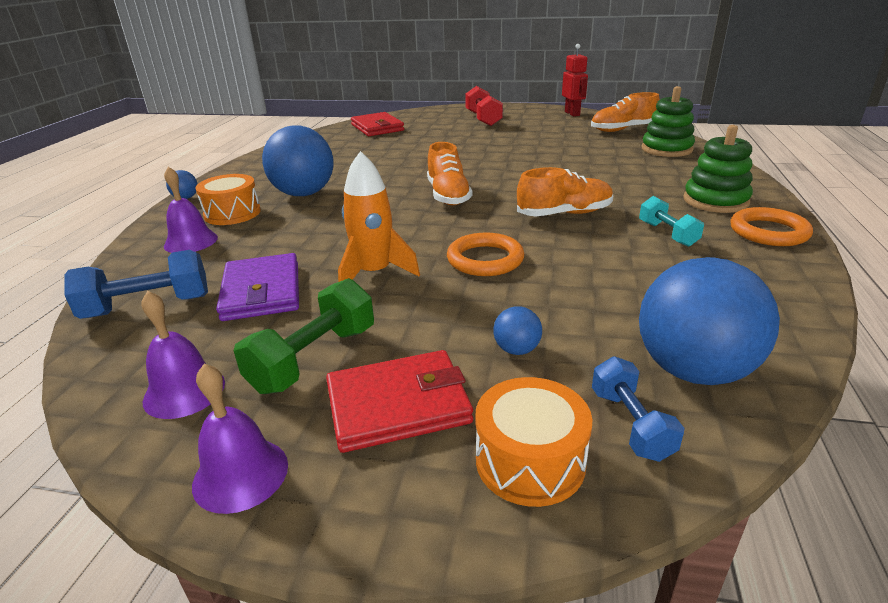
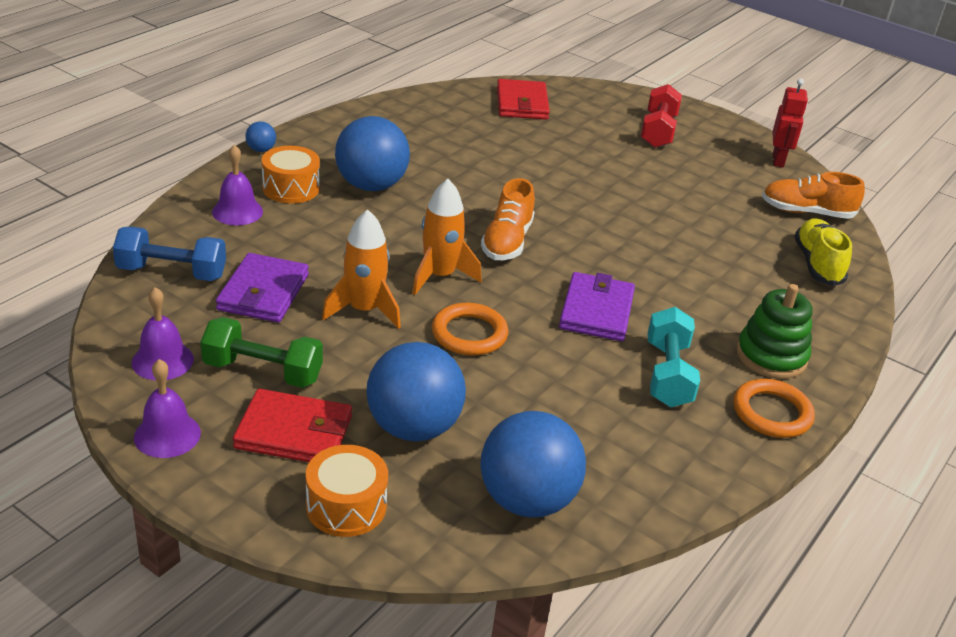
camera: 20 degrees right, 5 degrees up
green dumbbell [234,278,374,394] -> green dumbbell turned 45 degrees clockwise [201,317,323,388]
blue ball [493,306,542,355] -> blue ball [366,342,466,442], size x2.36
orange shoe [517,167,613,216] -> purple wallet [559,272,635,341]
blue dumbbell [592,356,684,462] -> none
turquoise dumbbell [639,196,704,247] -> turquoise dumbbell [648,307,700,407], size x1.52
green stacking toy [641,86,695,157] -> yellow shoe [794,218,852,286]
none -> orange rocket [412,179,482,295]

